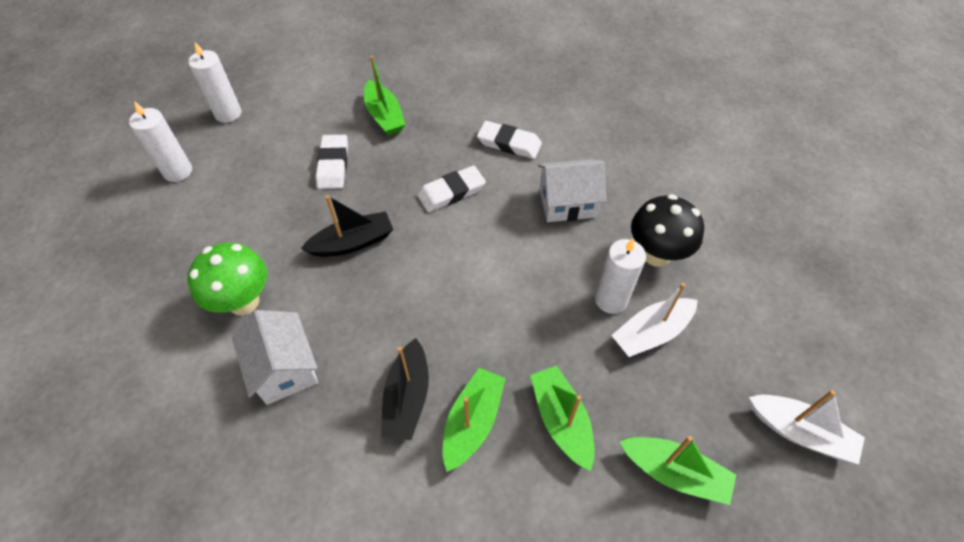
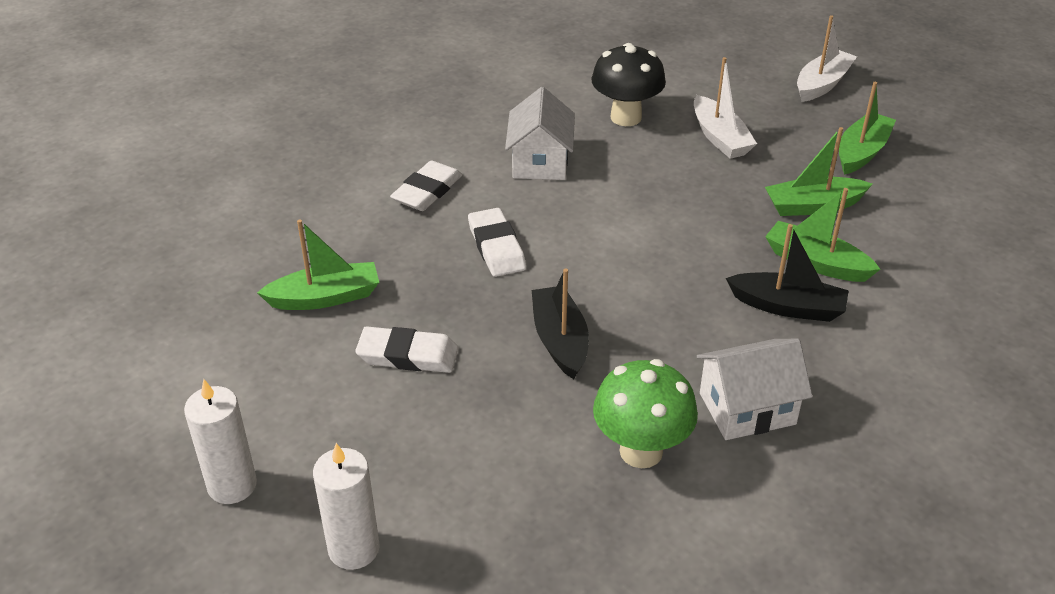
camera: 80 degrees left, 15 degrees down
white candle [595,239,646,314] -> none

